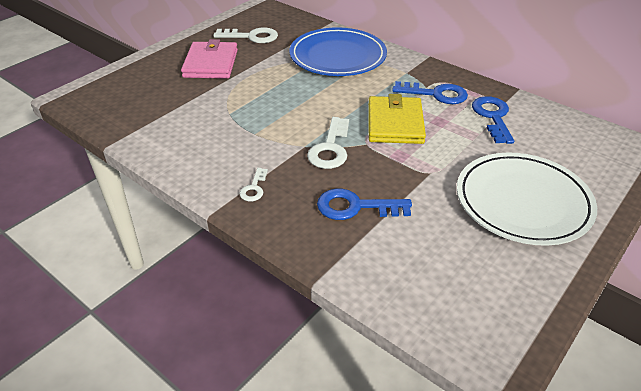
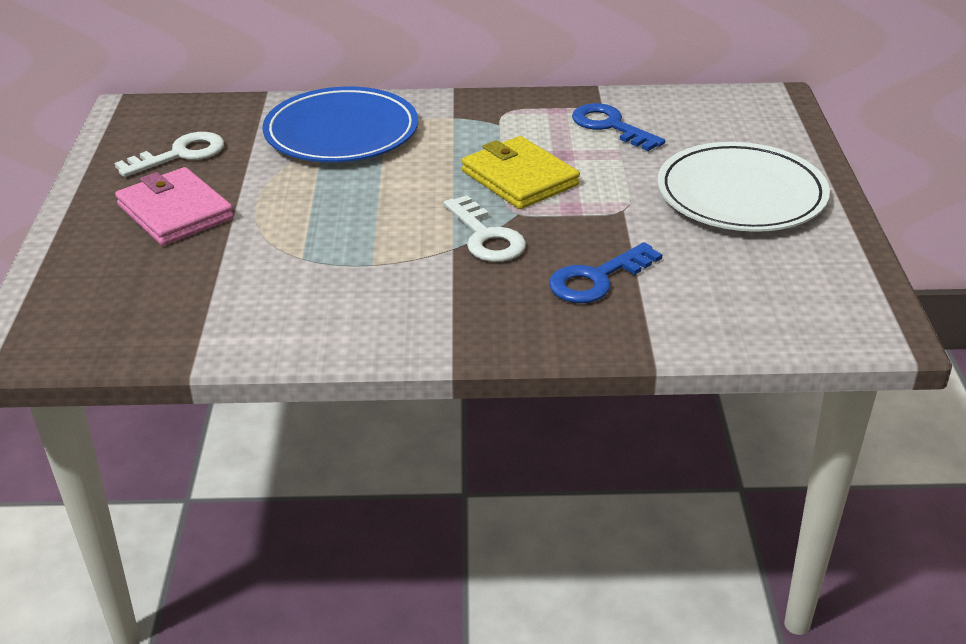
camera: 40 degrees left, 5 degrees down
white key [239,168,268,201] -> none
blue key [392,81,468,104] -> none

